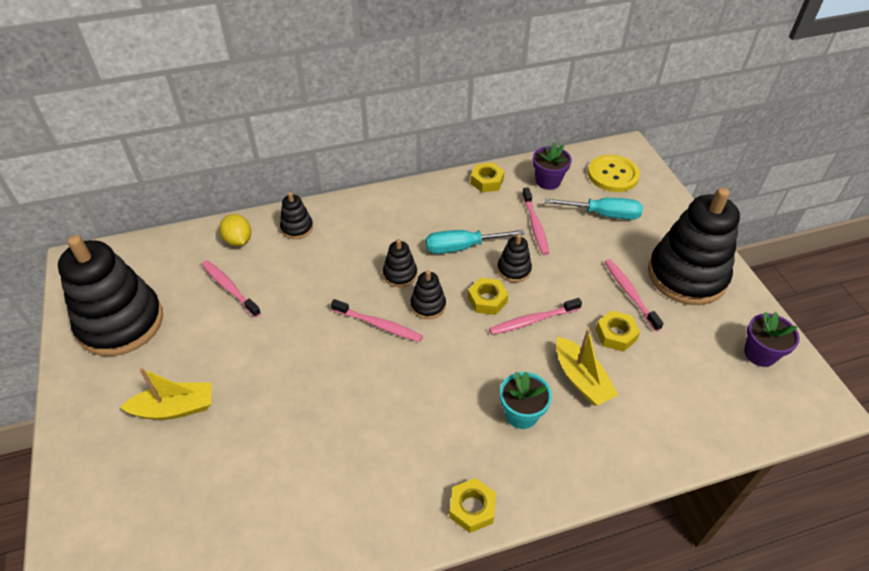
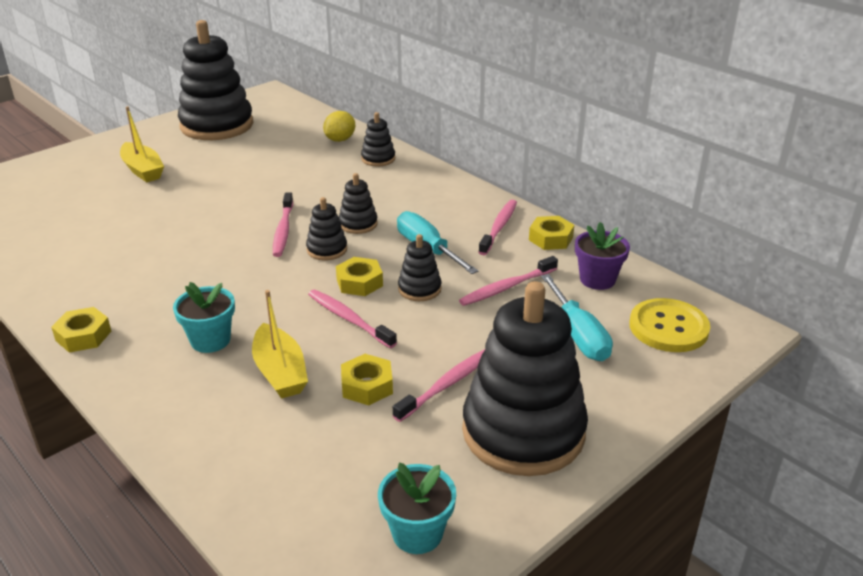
camera: 65 degrees right, 15 degrees down
pink toothbrush [202,260,261,318] -> pink toothbrush moved to [478,200,517,255]
yellow boat [556,329,619,406] -> yellow boat turned 60 degrees counterclockwise [252,290,308,399]
purple flower pot [744,312,800,367] -> turquoise flower pot [378,462,456,554]

